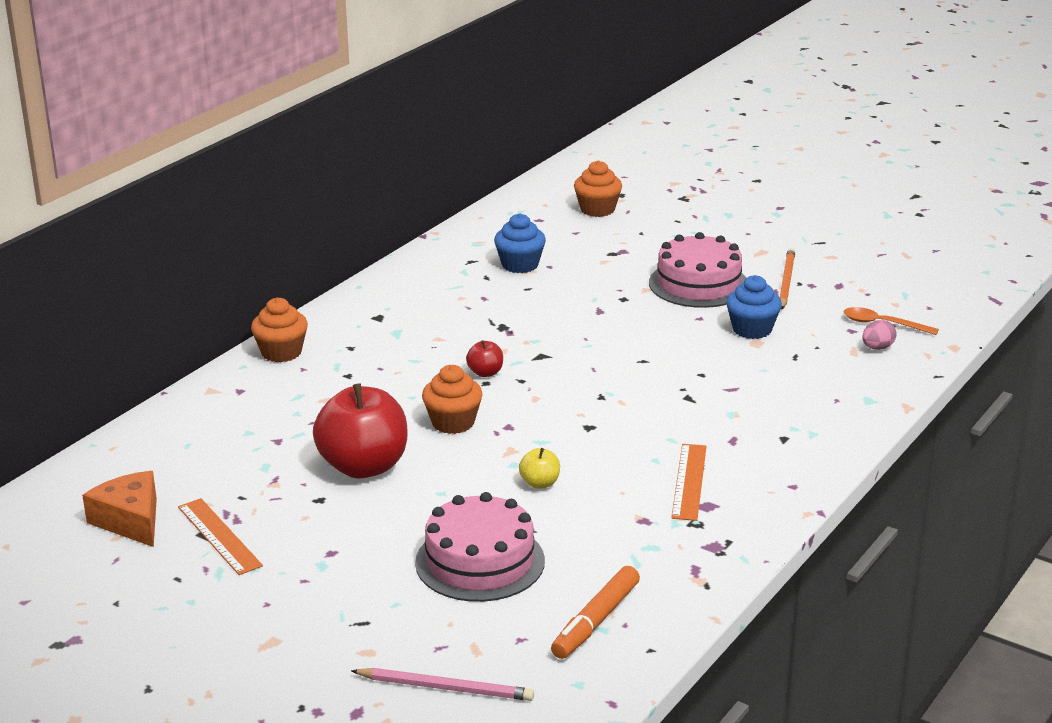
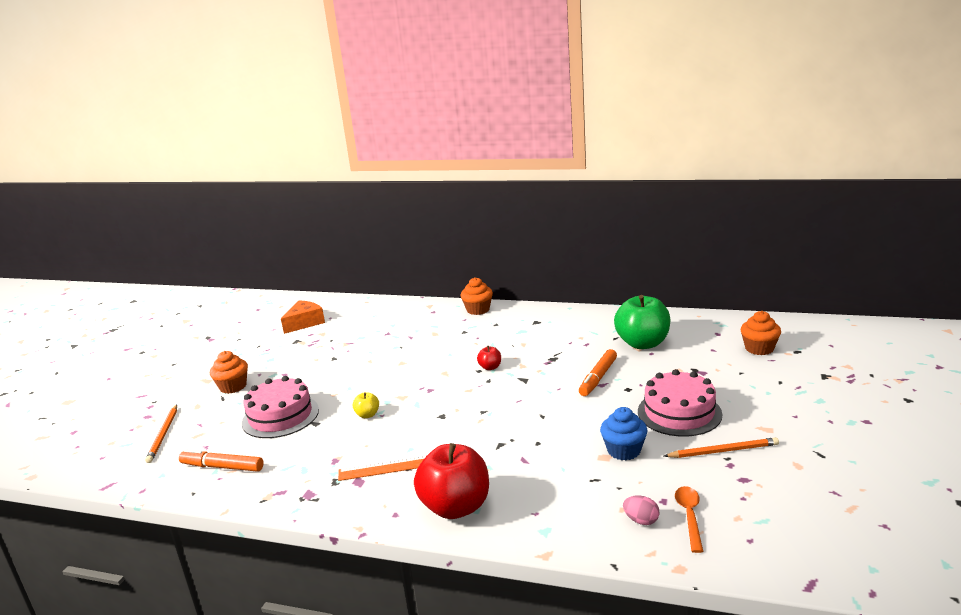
camera: 75 degrees right, 5 degrees down
orange ruler [178,498,263,575] -> none
red apple [313,384,407,478] -> red apple moved to [414,443,489,519]
pink pencil [351,668,534,701] -> orange pencil [145,405,177,463]
orange cupcake [422,365,483,434] -> orange cupcake moved to [210,351,248,394]
blue cupcake [494,213,546,273] -> green apple [614,295,670,349]
none -> orange marker [579,349,617,396]

